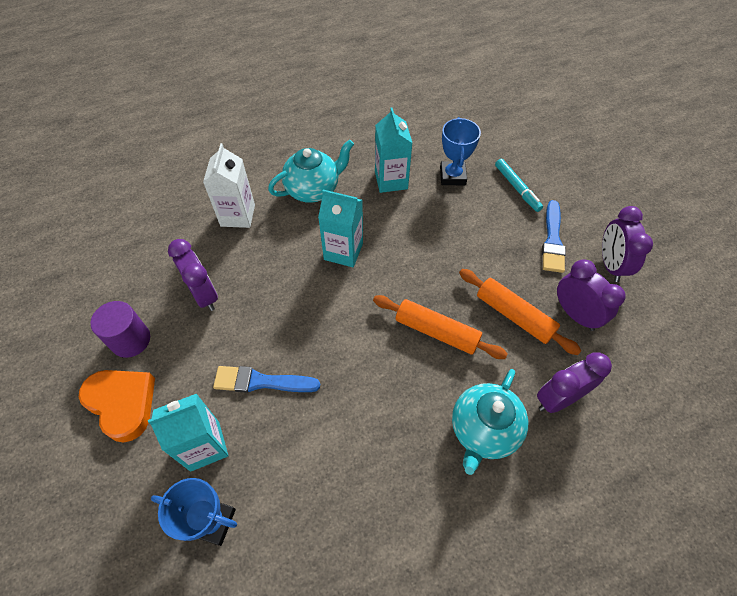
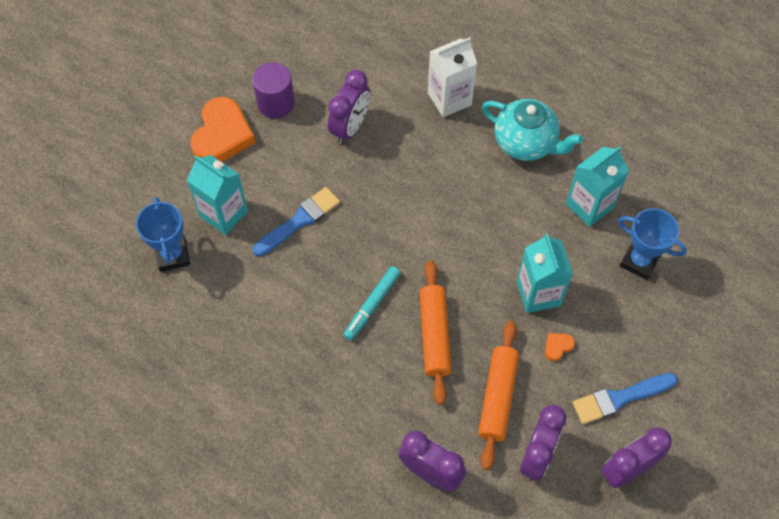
camera: 60 degrees right, 5 degrees up
blue brush [213,366,320,393] -> blue brush turned 75 degrees clockwise [253,187,340,257]
turquoise carton [318,190,363,267] -> turquoise carton moved to [517,233,573,313]
blue trophy [440,117,481,185] -> blue trophy turned 60 degrees clockwise [618,208,687,280]
turquoise teapot [452,369,528,475] -> none
turquoise marker [495,159,543,212] -> turquoise marker moved to [343,266,400,341]
none -> orange heart [545,333,575,361]

